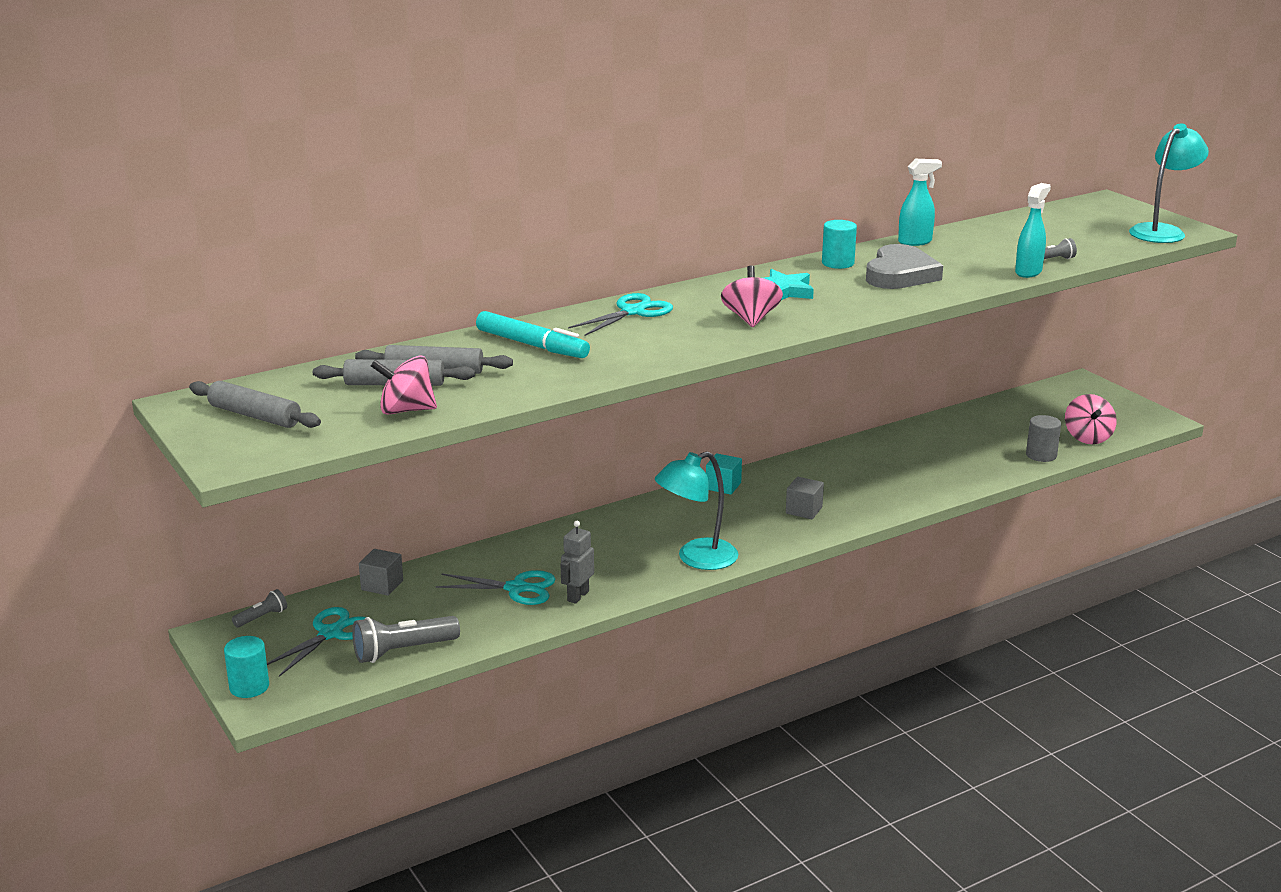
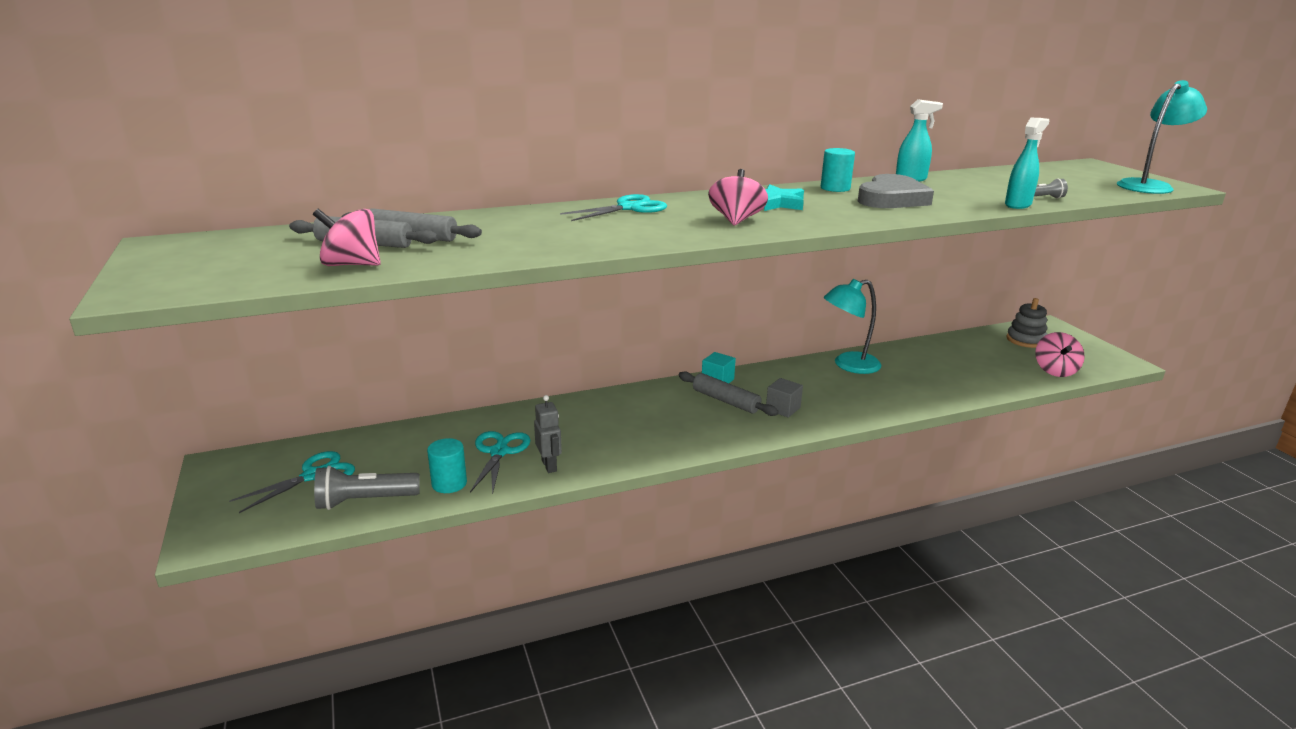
camera: 10 degrees right, 0 degrees up
grey rolling pin [189,381,321,428] -> grey rolling pin moved to [678,371,779,416]
turquoise cylinder [224,636,269,698] -> turquoise cylinder moved to [427,438,467,493]
grey flashlight [232,589,287,627] -> none
grey cube [359,549,403,596] -> none
turquoise scissors [436,570,556,605] -> turquoise scissors turned 105 degrees counterclockwise [470,431,530,495]
turquoise marker [476,311,590,358] -> none
grey robot [561,521,594,604] -> grey robot turned 120 degrees clockwise [534,395,562,473]
turquoise lamp [655,451,738,570] -> turquoise lamp moved to [824,279,881,374]
grey cylinder [1026,415,1061,462] -> none
none -> grey stacking toy [1006,298,1047,348]

